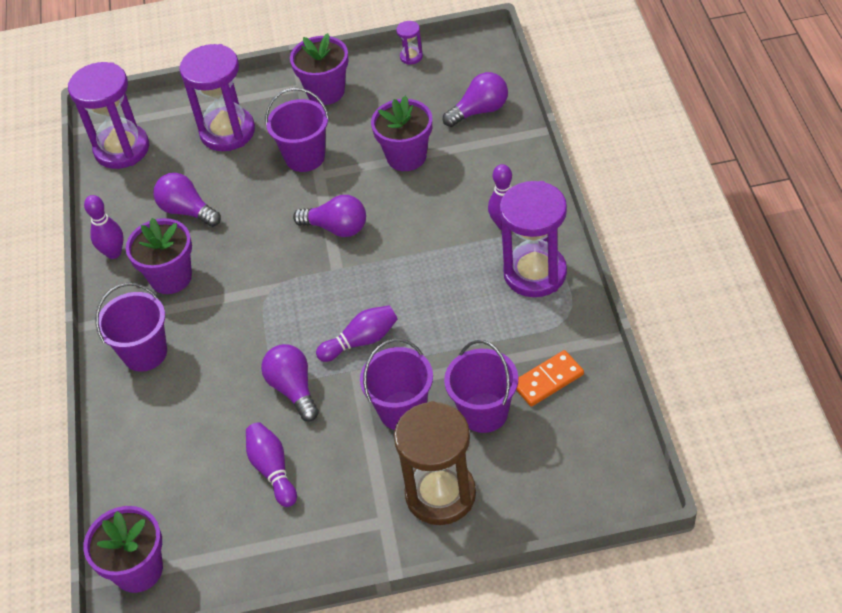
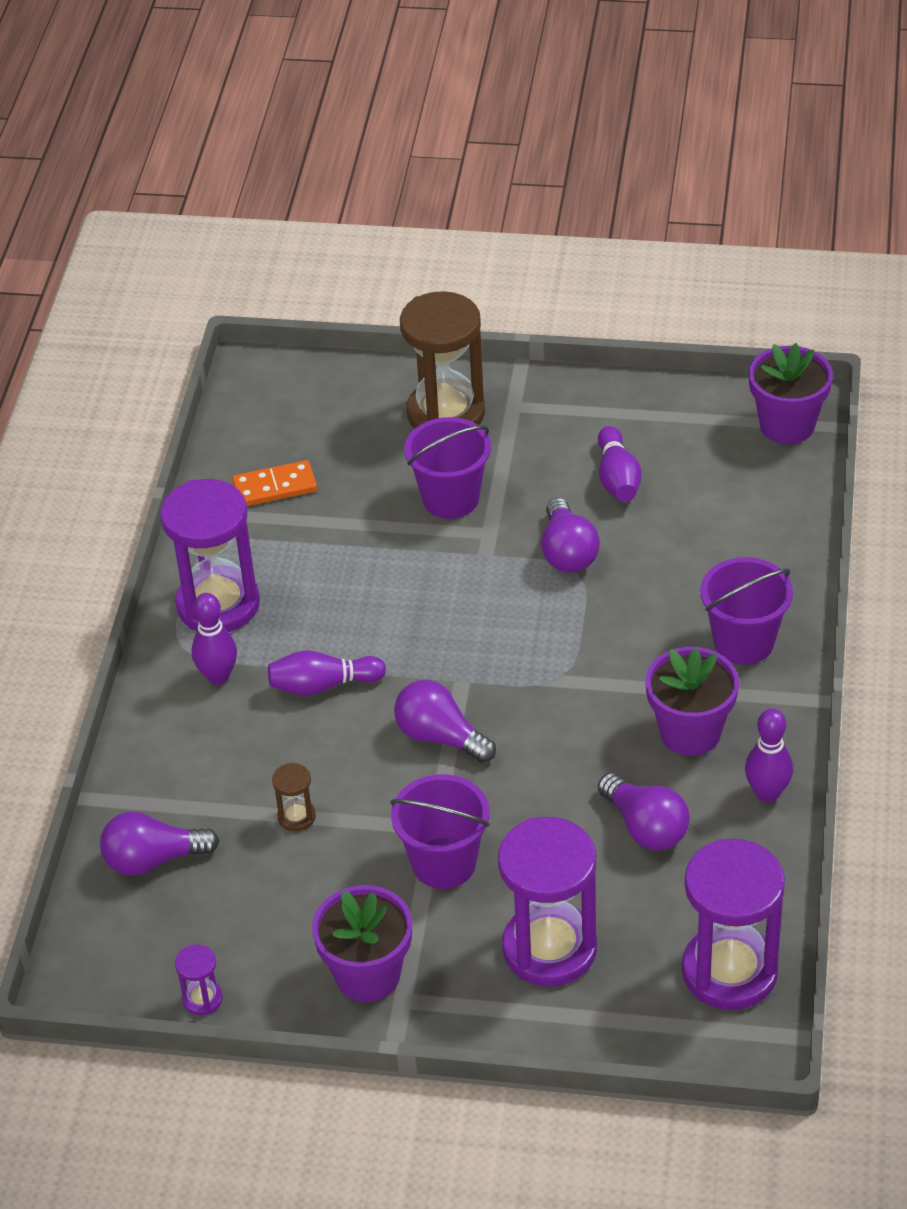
camera: 165 degrees left, 5 degrees down
purple bowling pin [316,305,398,362] -> purple bowling pin moved to [268,650,386,696]
purple flower pot [371,96,432,171] -> brown hourglass [272,763,316,831]
purple bucket [444,340,518,433] -> none

